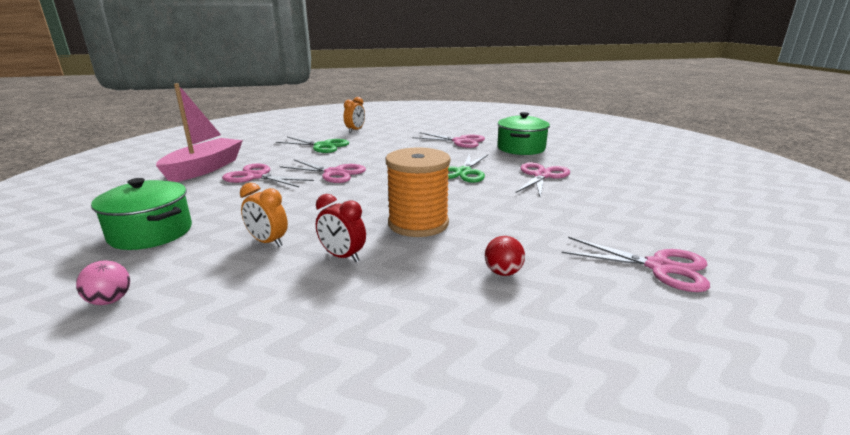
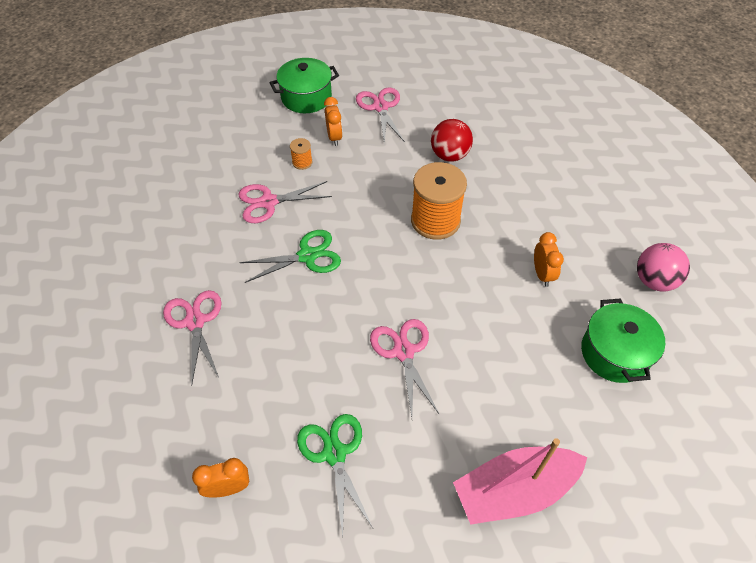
camera: 130 degrees left, 30 degrees up
pink ball [76,260,130,305] -> pink ball [637,243,690,292], size x1.68
pink scissors [222,163,314,187] -> none
red clock [316,194,366,262] -> none
red ball [485,236,525,276] -> red ball [431,119,473,162], size x1.68
green pot [497,112,550,155] -> green pot moved to [270,58,339,113]
none -> orange spool [290,138,313,170]
none -> orange clock [324,97,343,146]

